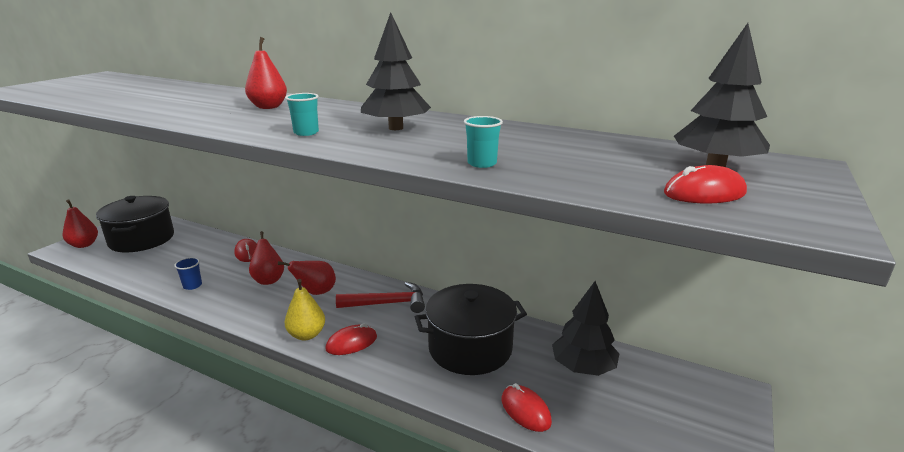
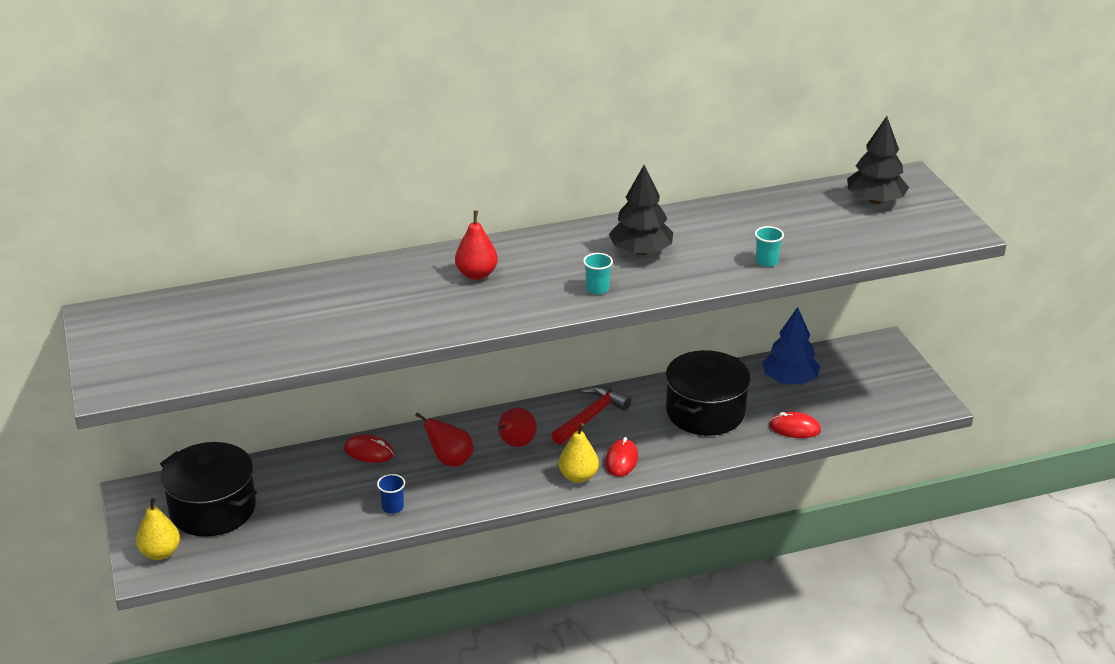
camera: 45 degrees left, 10 degrees up
red pear [63,200,98,248] -> yellow pear [136,498,180,560]
black tree [552,281,619,376] -> blue tree [762,307,821,385]
red mouse [664,165,747,203] -> none

